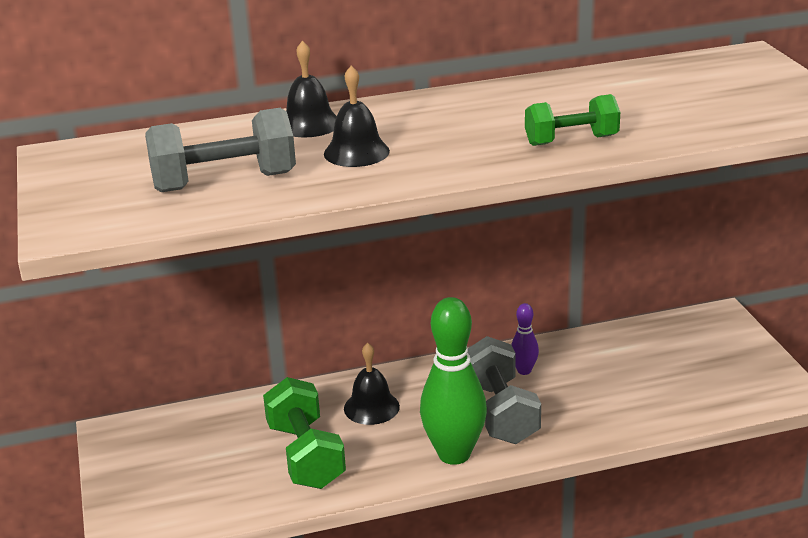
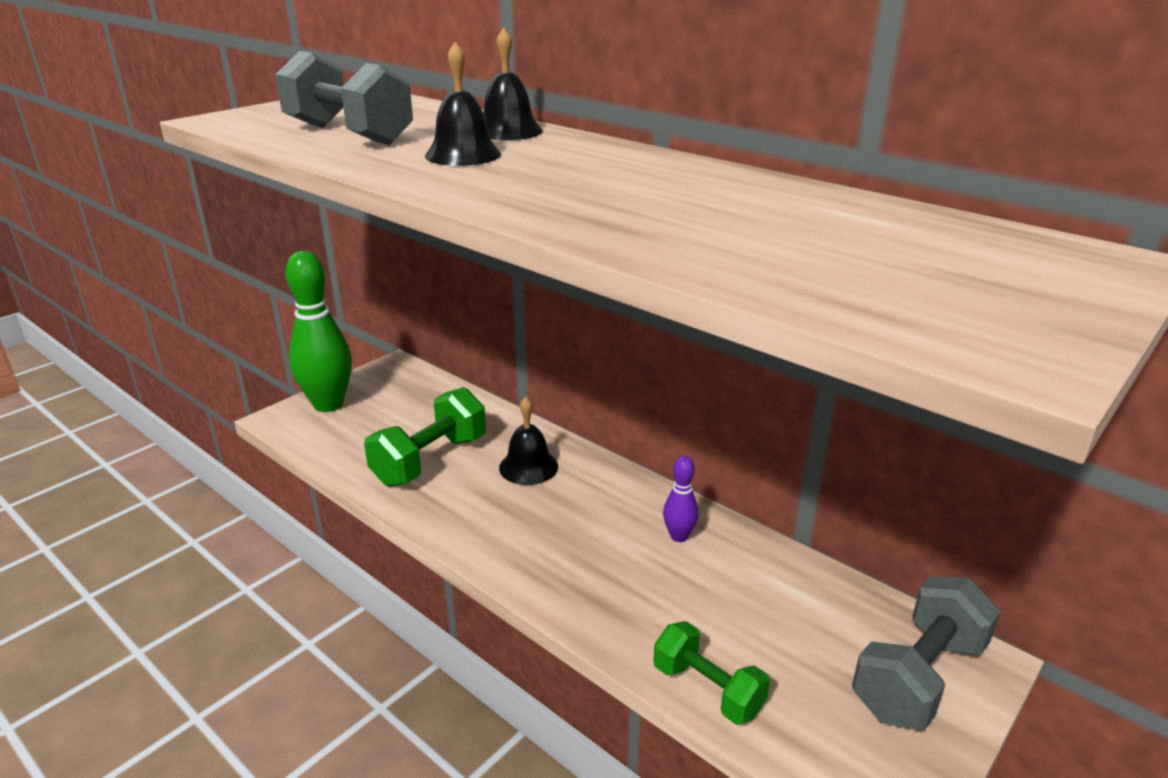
camera: 55 degrees right, 0 degrees up
green bowling pin [420,297,487,465] -> green bowling pin moved to [286,251,352,412]
grey dumbbell [468,336,541,444] -> grey dumbbell moved to [852,576,1000,731]
green dumbbell [525,94,620,146] -> green dumbbell moved to [654,621,770,725]

